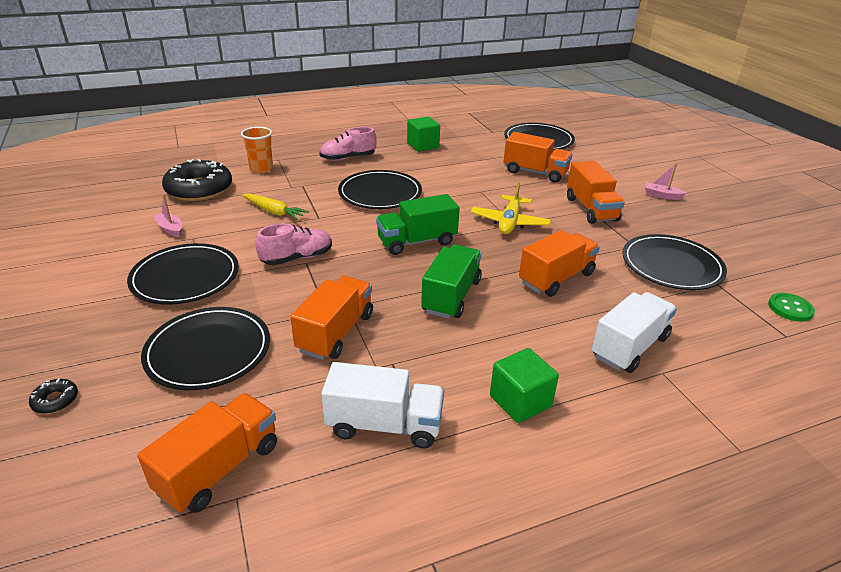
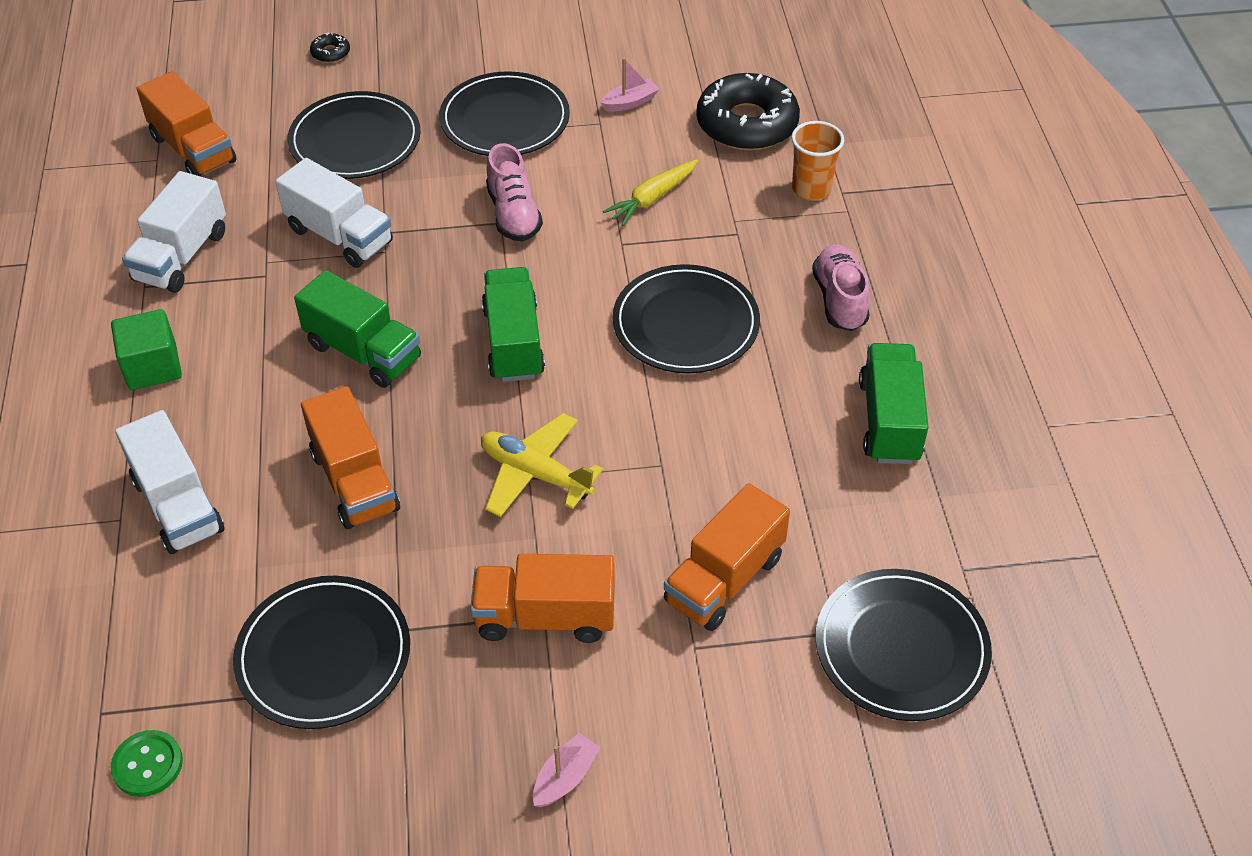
camera: 105 degrees right, 15 degrees up
orange truck [290,276,373,360] -> white truck [275,158,393,268]
green cube [407,117,440,152] -> green truck [859,343,929,464]

